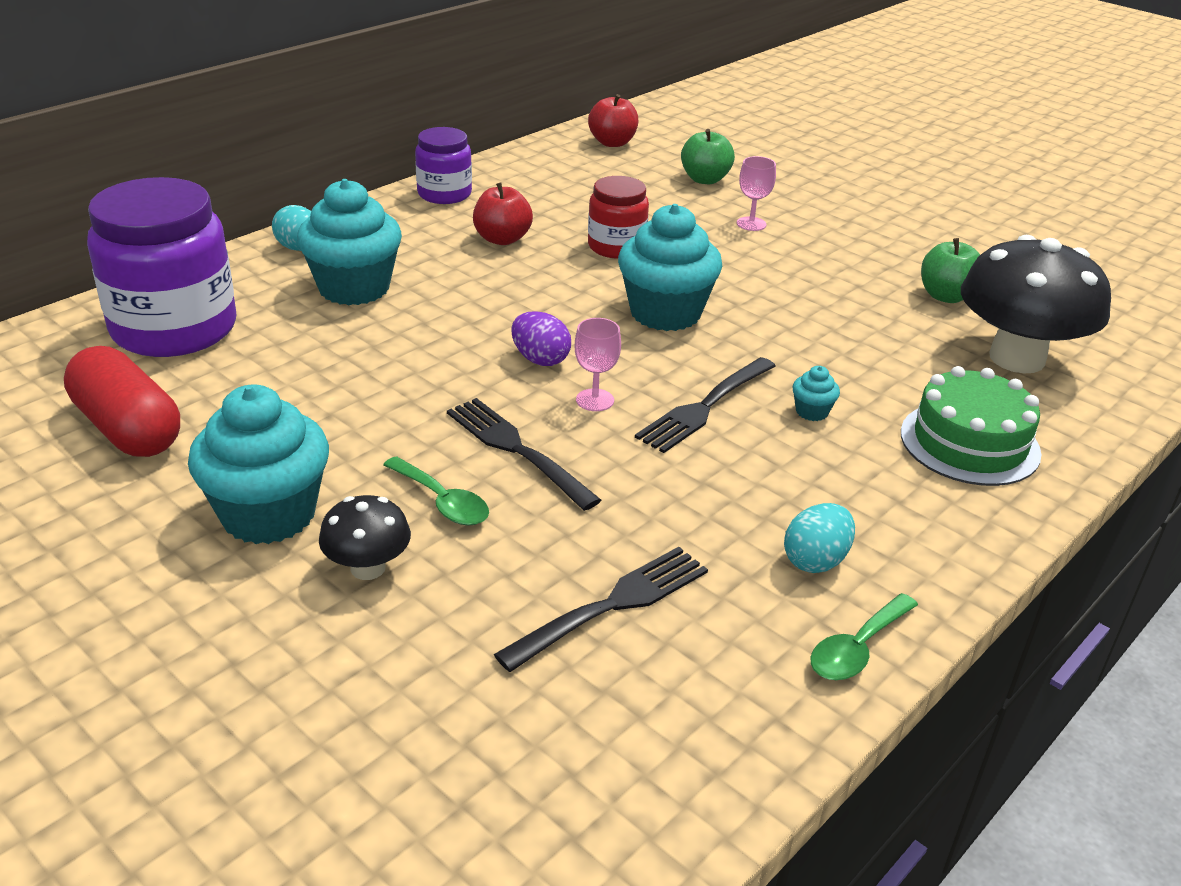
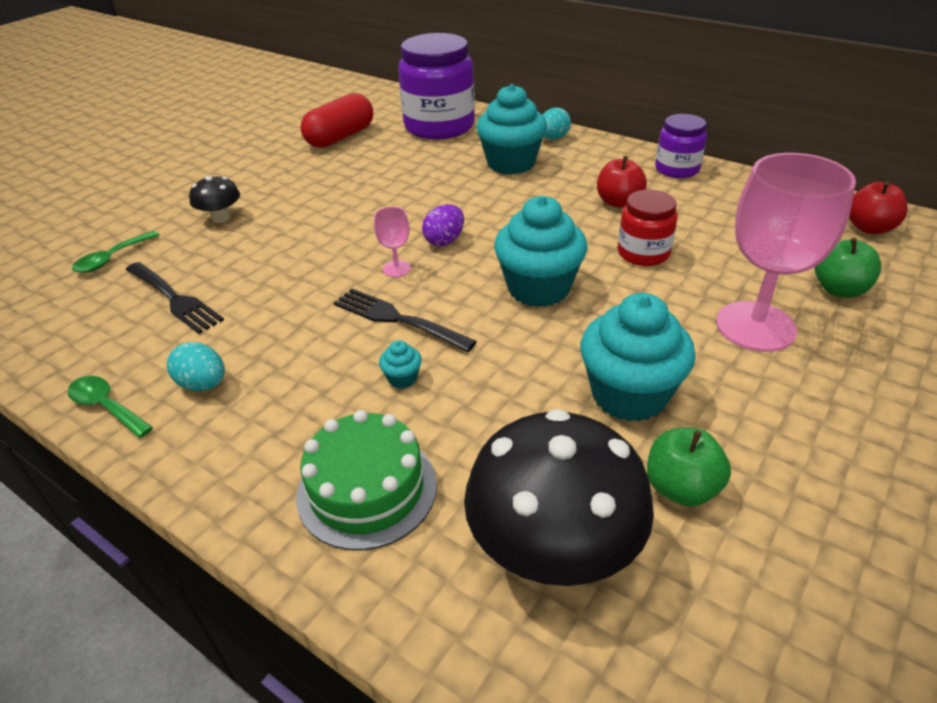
camera: 85 degrees right, 5 degrees up
turquoise cupcake [188,384,329,544] -> turquoise cupcake moved to [580,293,696,422]
green spoon [383,456,489,526] -> green spoon moved to [72,231,159,273]
black fork [447,398,601,511] -> none
pink goblet [737,156,776,231] -> pink goblet [716,153,856,352], size x2.36

